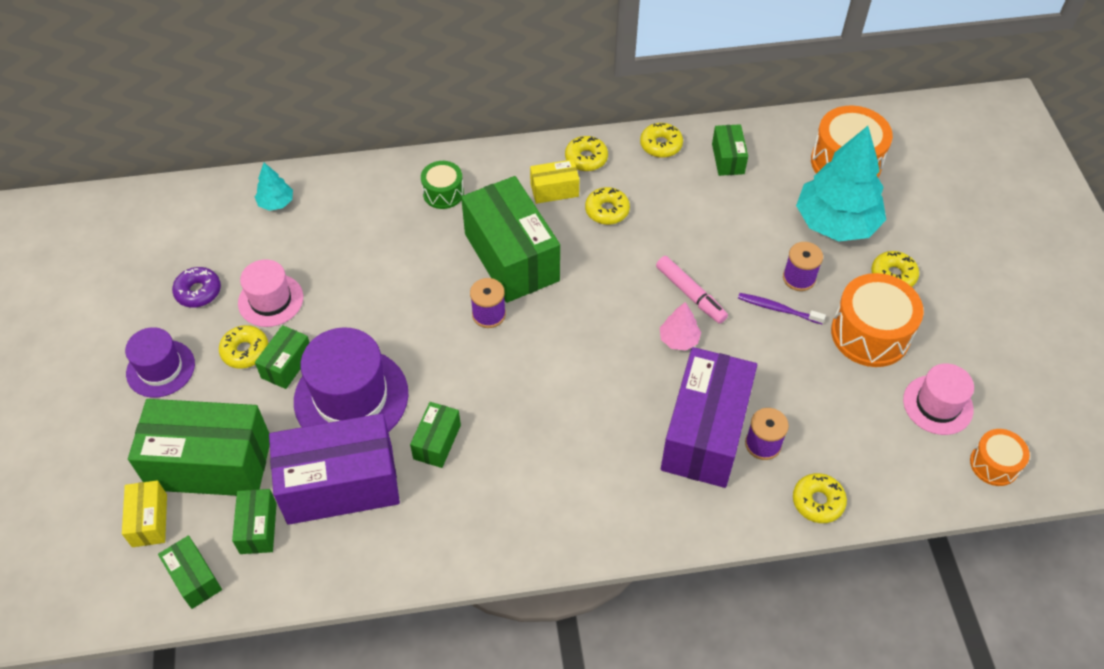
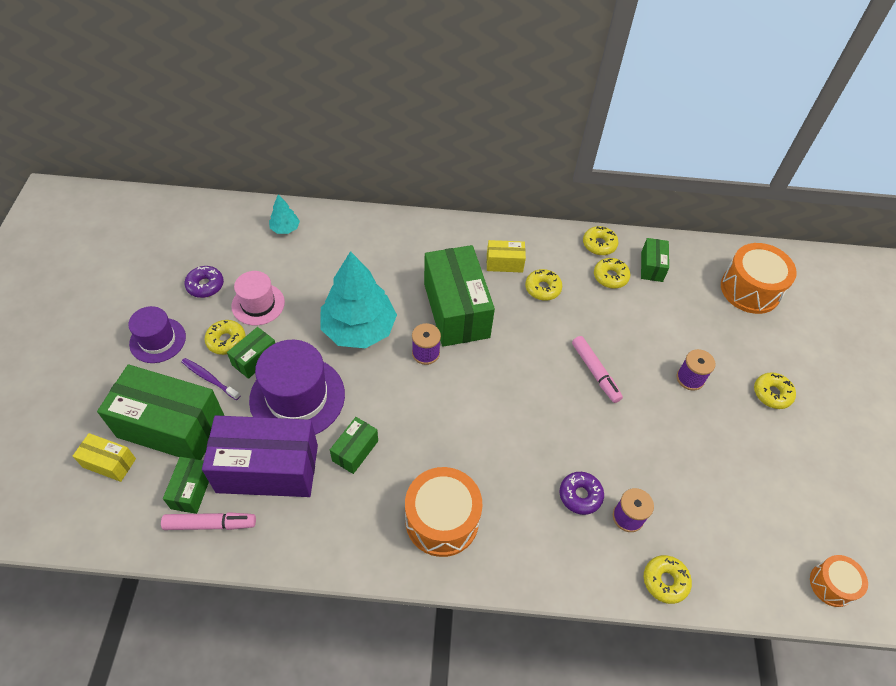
camera: 10 degrees right, 0 degrees up
yellow box [122,480,167,547] -> yellow box turned 75 degrees counterclockwise [73,433,136,482]
green box [158,535,222,609] -> none
green drum [421,161,464,209] -> none
yellow donut [565,136,608,171] -> yellow donut moved to [594,258,631,289]
pink tree [660,302,701,350] -> none
purple box [661,347,757,488] -> purple donut [560,472,604,515]
purple toothbrush [738,293,826,324] -> purple toothbrush moved to [181,358,240,400]
turquoise tree [796,126,886,242] -> turquoise tree moved to [320,251,397,349]
orange drum [831,273,924,367] -> orange drum moved to [405,467,483,557]
pink hat [903,363,974,435] -> none
none -> pink marker [161,512,256,530]

